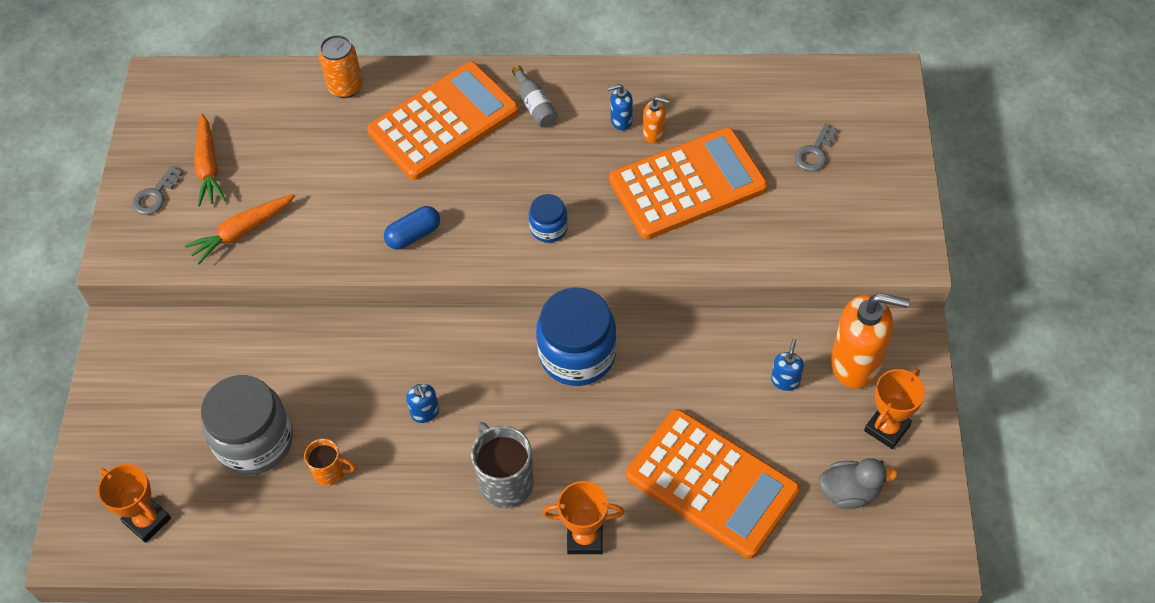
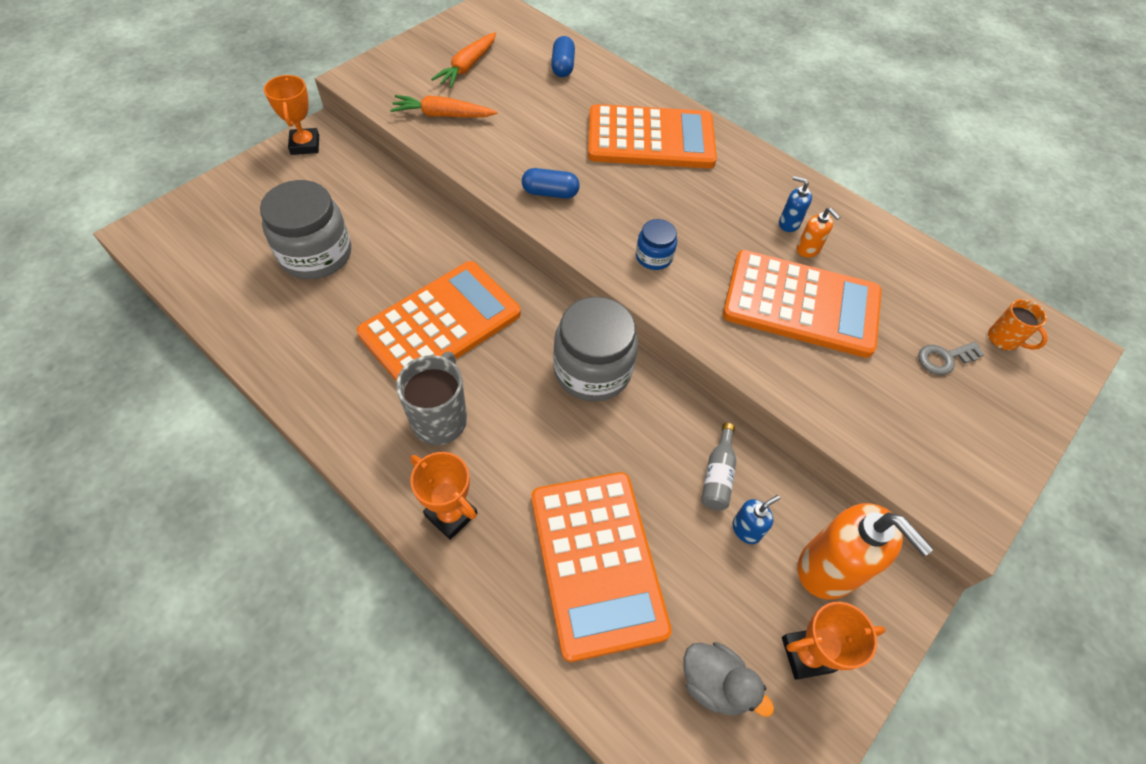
camera: 35 degrees right, 0 degrees up
orange trophy [97,464,171,543] -> orange trophy moved to [264,75,319,155]
grey key [132,166,183,215] -> none
orange mug [304,439,356,486] -> orange mug moved to [988,299,1048,350]
orange can [319,35,363,98] -> none
blue soap dispenser [406,384,439,423] -> orange calculator [357,261,521,381]
grey bottle [512,66,558,128] -> grey bottle moved to [701,423,736,511]
blue jar [536,287,617,386] -> grey jar [553,297,638,401]
none -> blue capsule [551,36,575,77]

